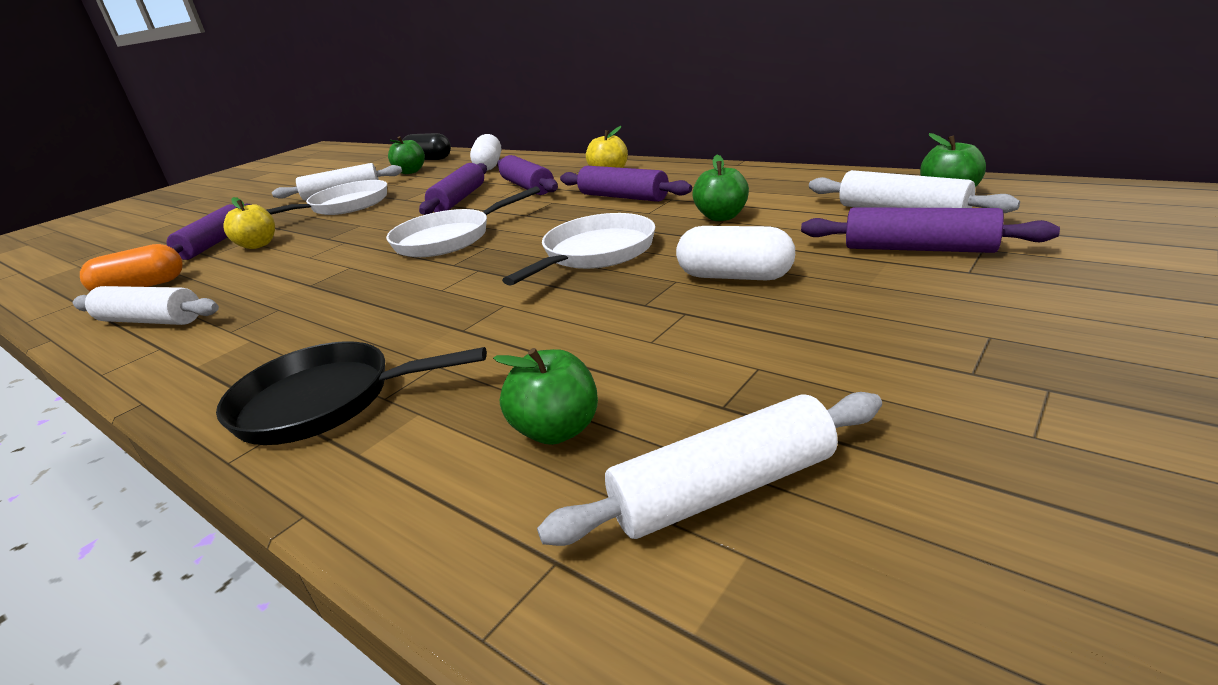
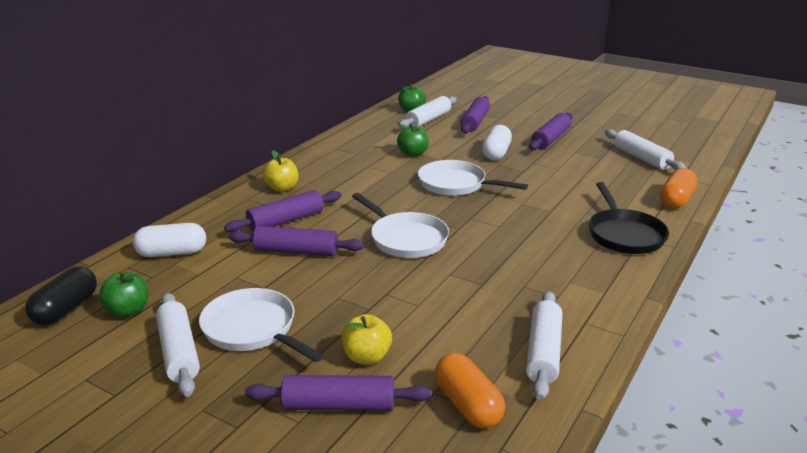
camera: 100 degrees left, 0 degrees up
green apple [493,348,598,445] -> none
purple rolling pin [560,166,692,202] -> purple rolling pin moved to [529,113,573,150]
none -> orange capsule [660,168,697,209]

